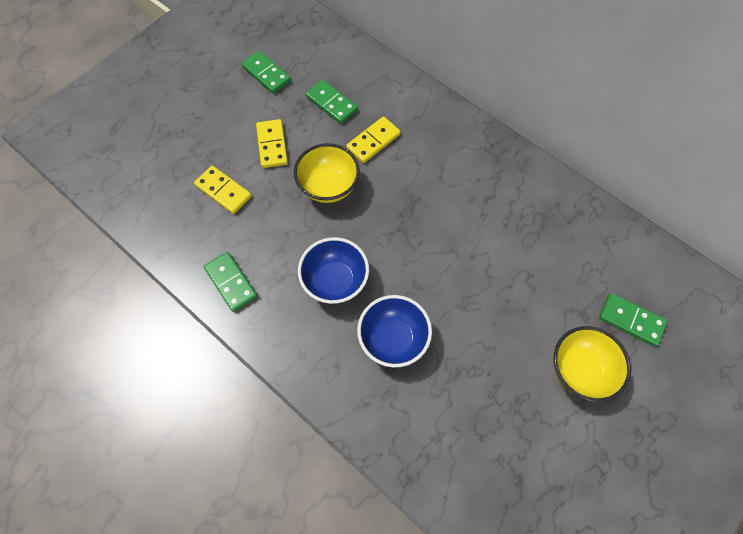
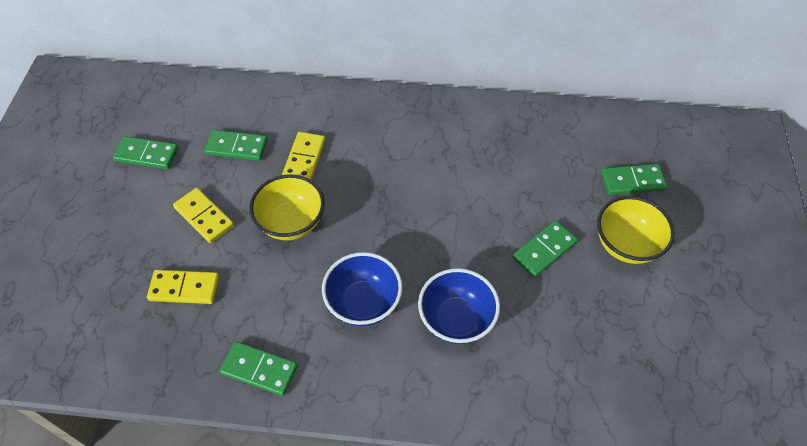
camera: 35 degrees left, 10 degrees down
none -> green domino [512,220,578,278]

